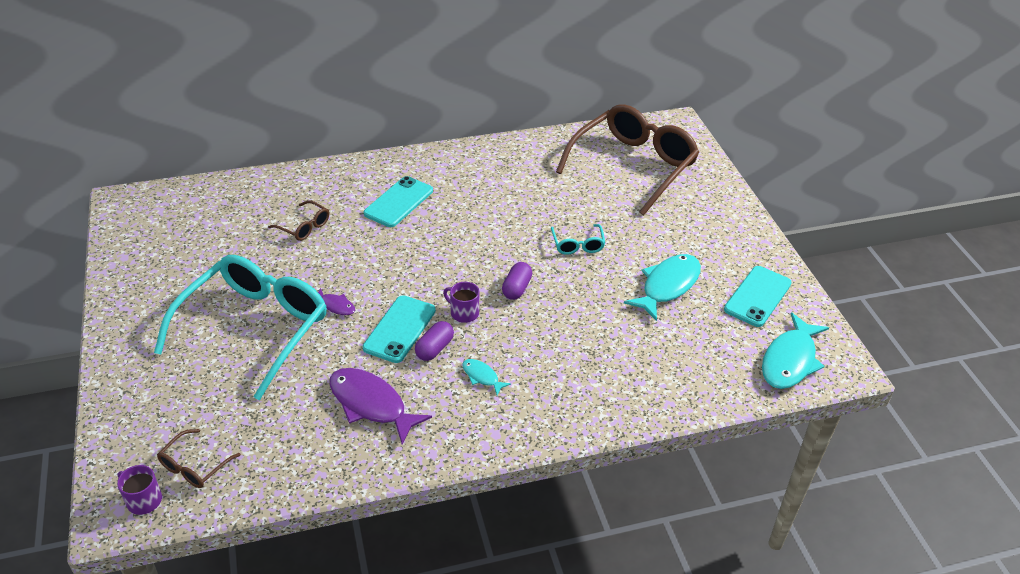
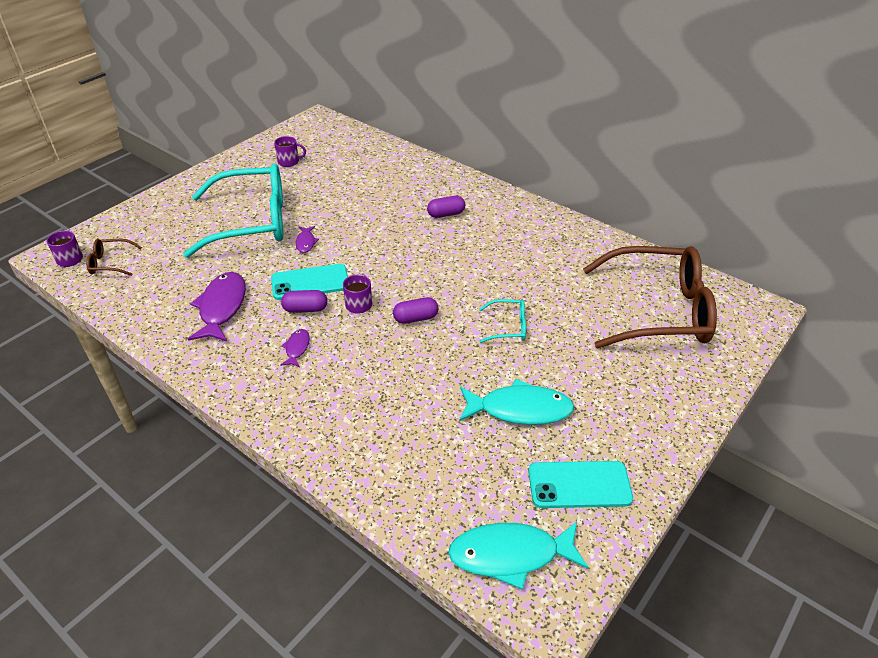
camera: 55 degrees right, 0 degrees up
brown glasses [268,200,329,241] -> none
turquoise phone [364,176,433,227] -> purple capsule [427,196,465,218]
turquoise fish [463,359,511,395] -> purple fish [280,329,310,367]
turquoise glasses [551,224,605,255] -> turquoise glasses turned 135 degrees counterclockwise [479,299,526,343]
none -> purple mug [274,136,306,167]

